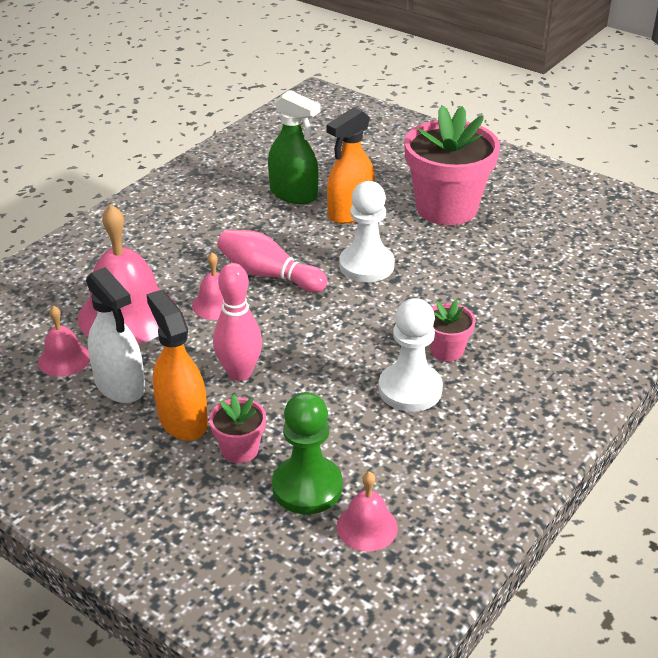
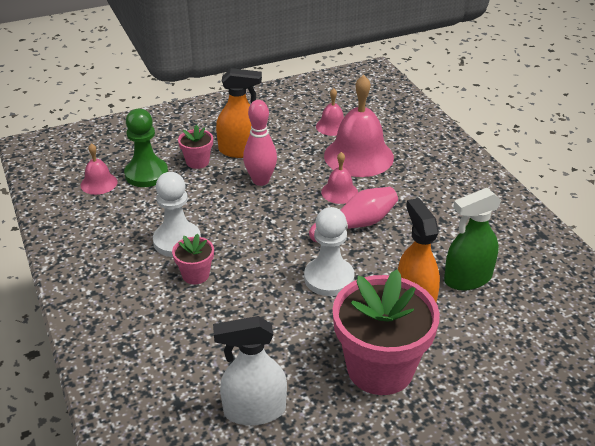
camera: 120 degrees right, 0 degrees up
white spray bottle [86,267,145,403] -> white spray bottle moved to [213,316,287,426]

